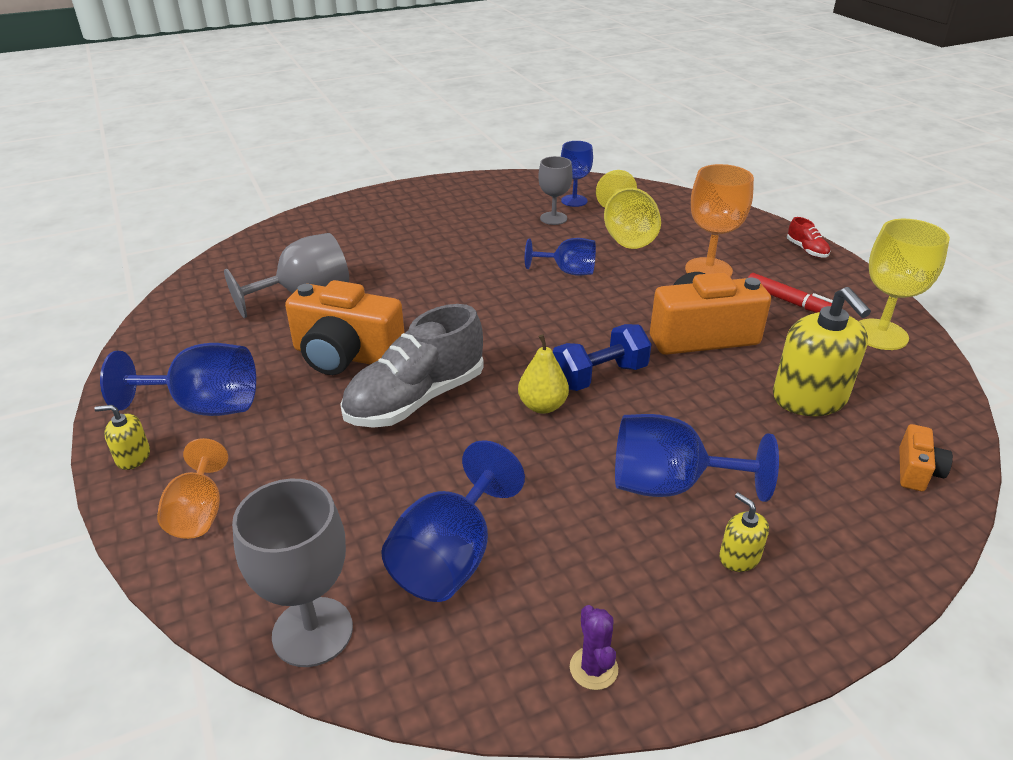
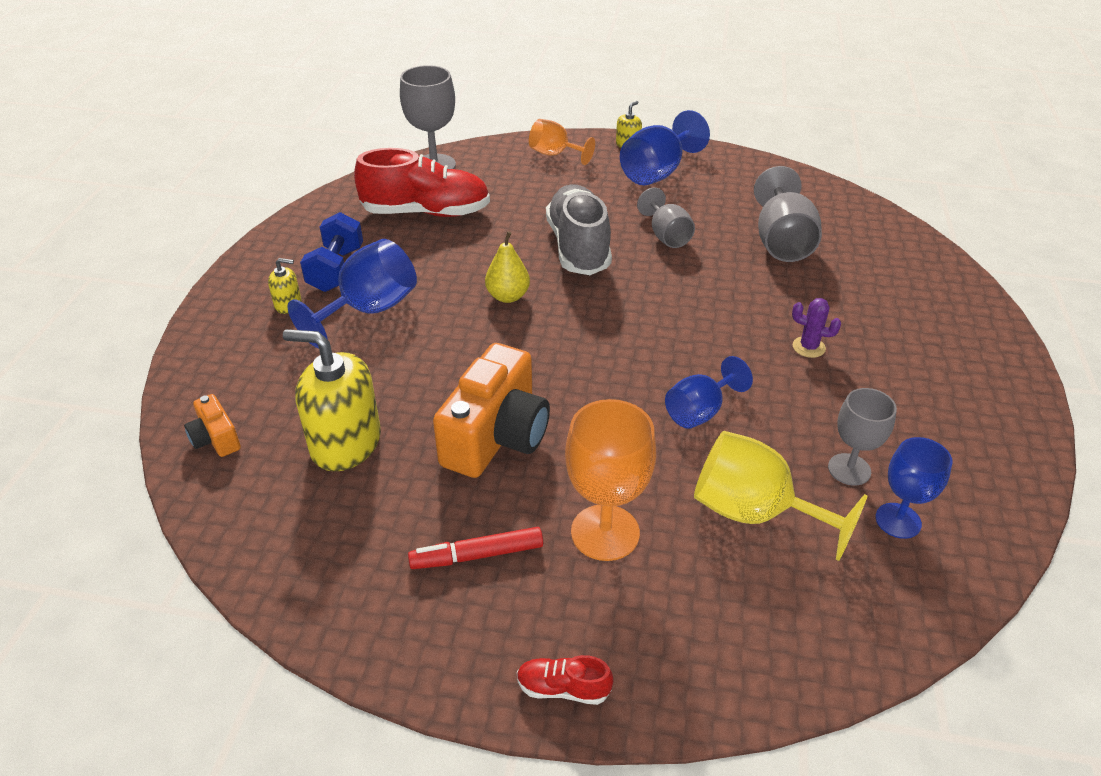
camera: 125 degrees right, 5 degrees up
orange camera [285,280,404,375] -> grey goblet [637,188,695,248]
blue goblet [381,440,525,602] -> red shoe [354,148,490,217]
blue dumbbell [552,324,652,391] -> blue dumbbell moved to [300,212,363,292]
purple cactus [570,605,618,690] -> purple cactus moved to [792,298,841,358]
yellow goblet [859,219,950,350] -> none

